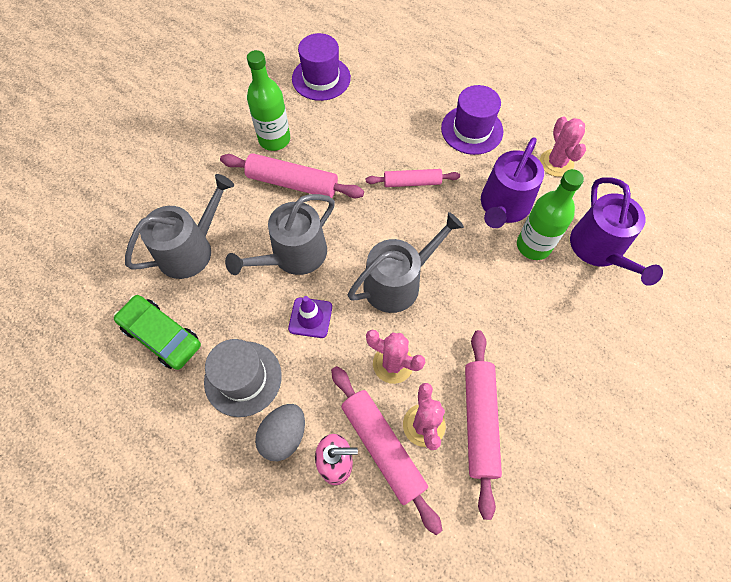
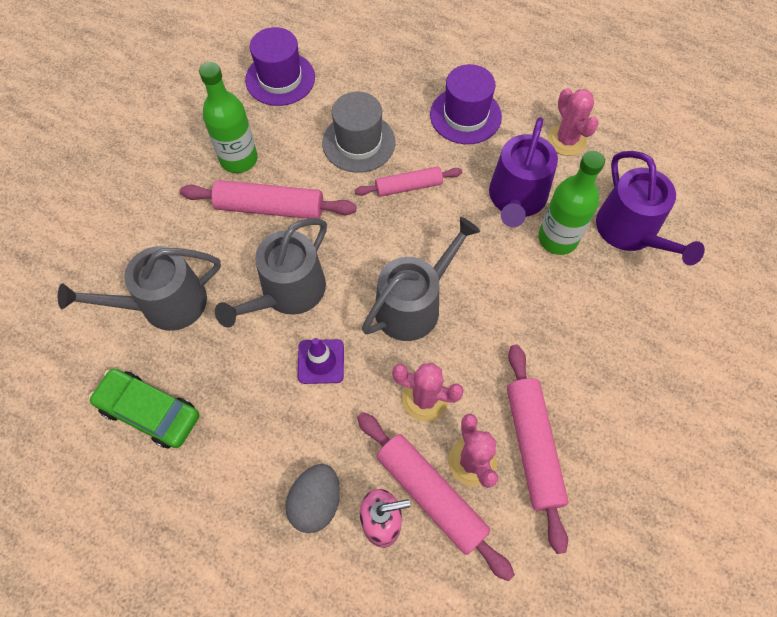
camera: 10 degrees left, 0 degrees up
grey watering can [125,174,234,279] -> grey watering can turned 150 degrees counterclockwise [58,246,221,331]
grey hat [204,339,282,417] -> grey hat moved to [322,92,395,173]

